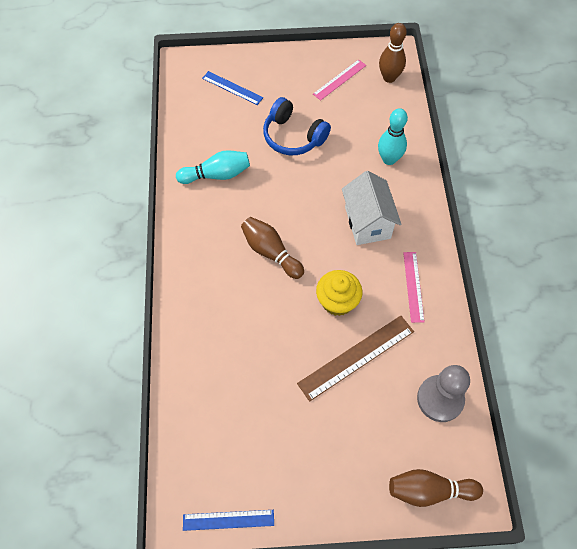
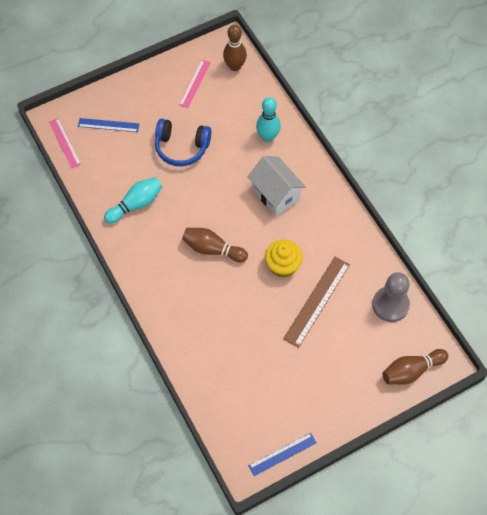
camera: 25 degrees left, 0 degrees up
pink ruler [403,252,425,323] -> pink ruler moved to [49,118,81,168]

